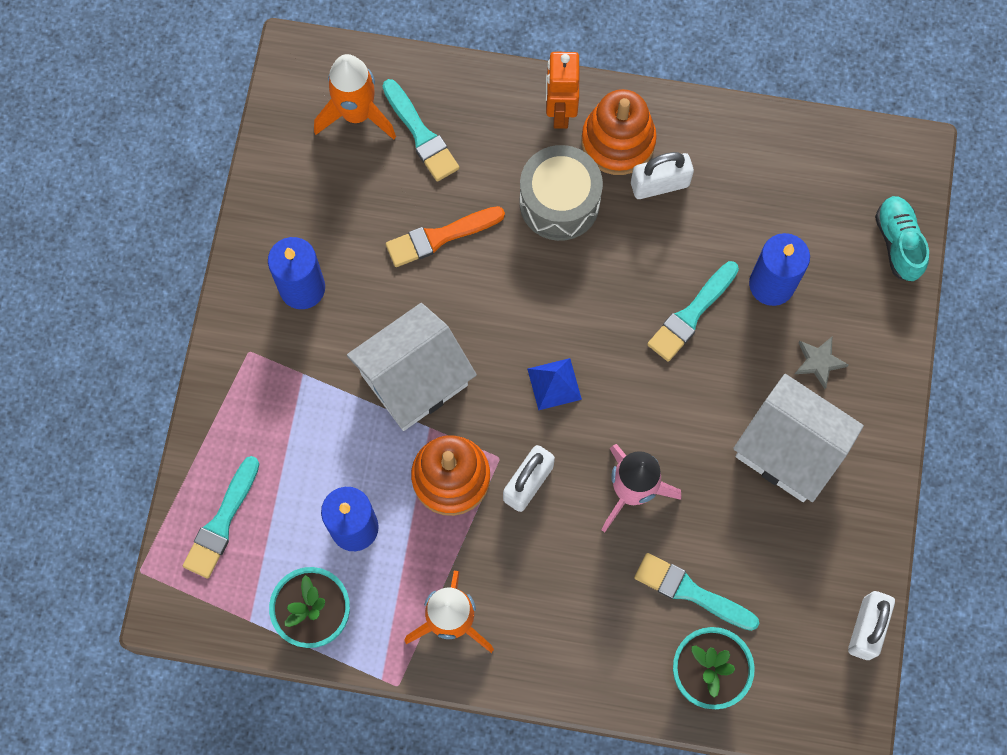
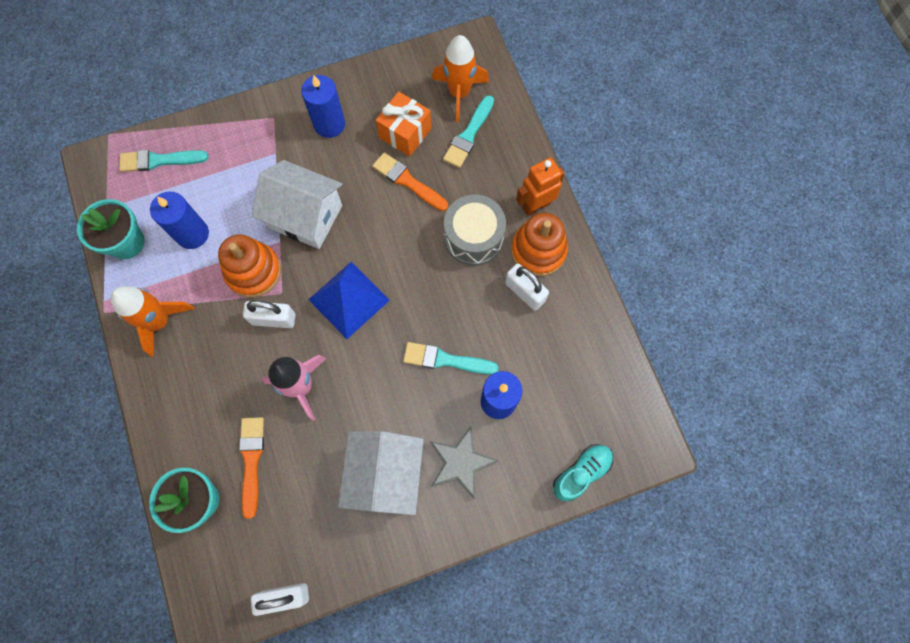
camera: 60 degrees right, 0 degrees up
blue pyramid [527,358,582,410] -> blue pyramid [308,262,390,339], size x1.77
turquoise brush [634,553,759,631] -> orange brush [239,417,264,519]
grey star [795,337,849,389] -> grey star [430,426,498,499], size x1.68
none -> orange gift [376,91,431,157]

